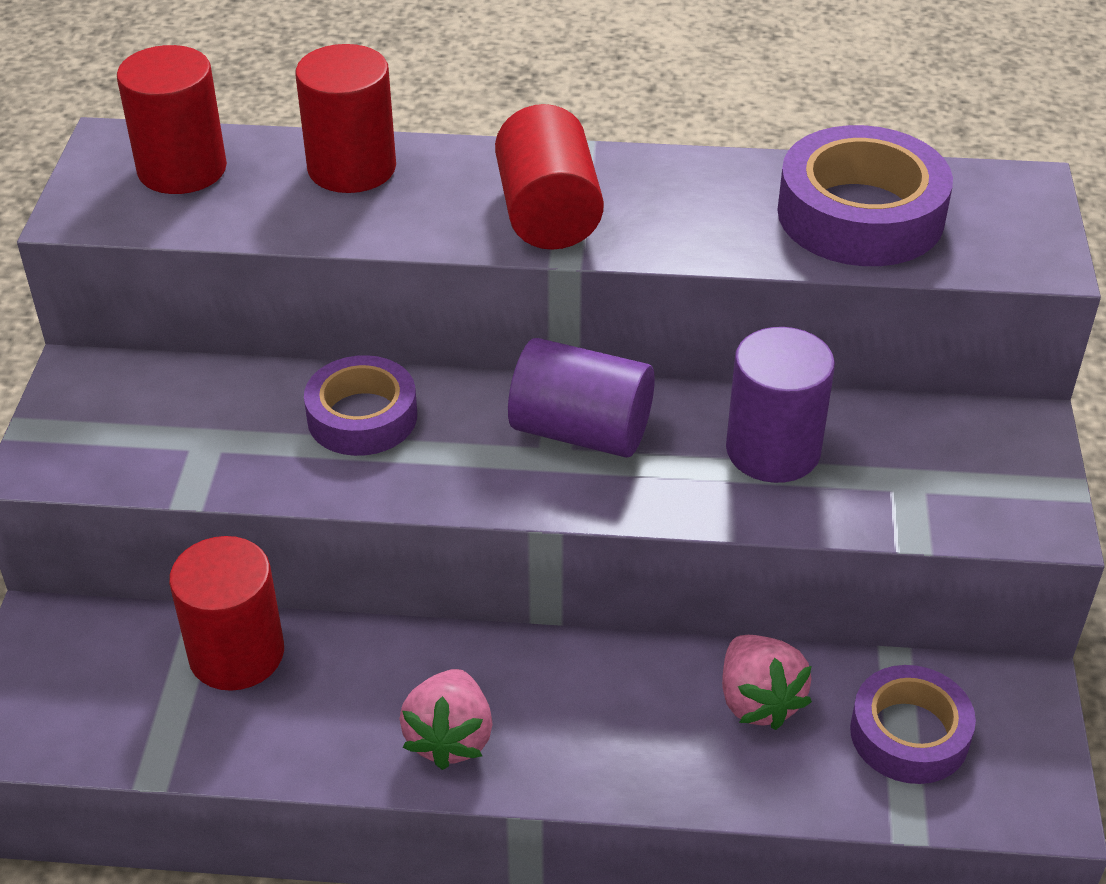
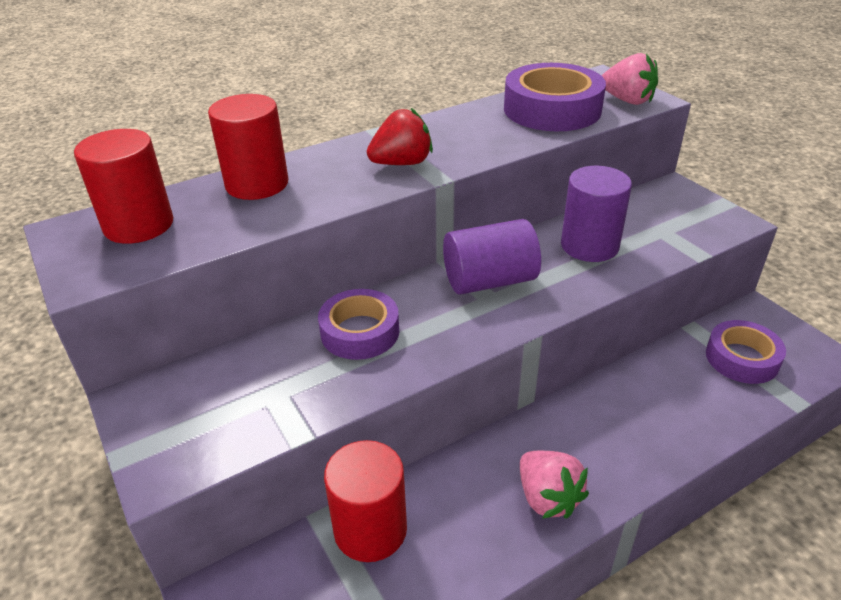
camera: 35 degrees left, 5 degrees down
red cylinder [495,104,604,250] -> red strawberry [367,108,433,165]
pink strawberry [722,635,812,730] -> pink strawberry moved to [602,53,658,105]

